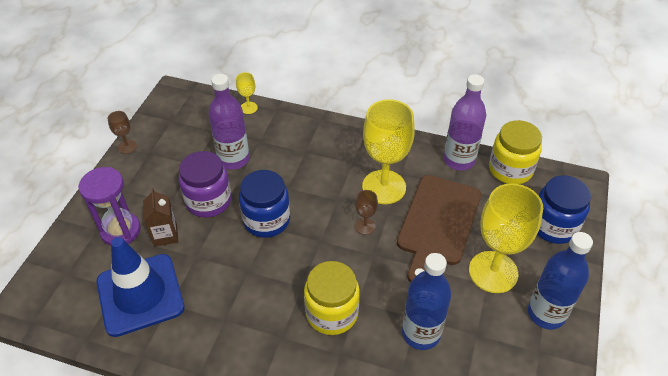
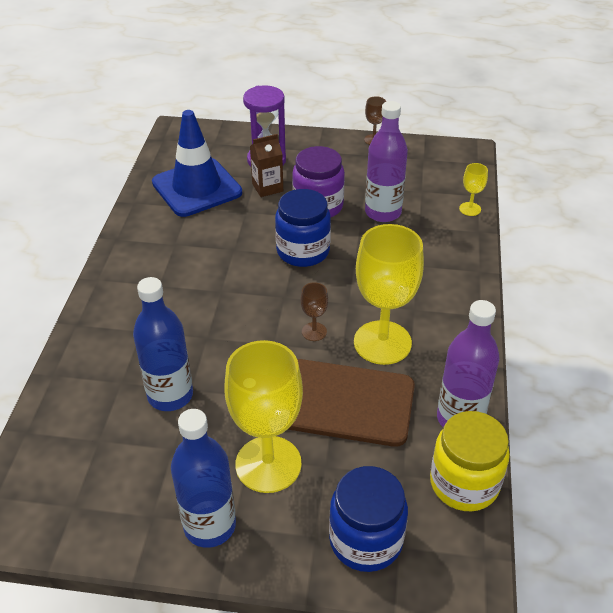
camera: 80 degrees right, 5 degrees down
yellow jar [304,261,360,335] -> none

